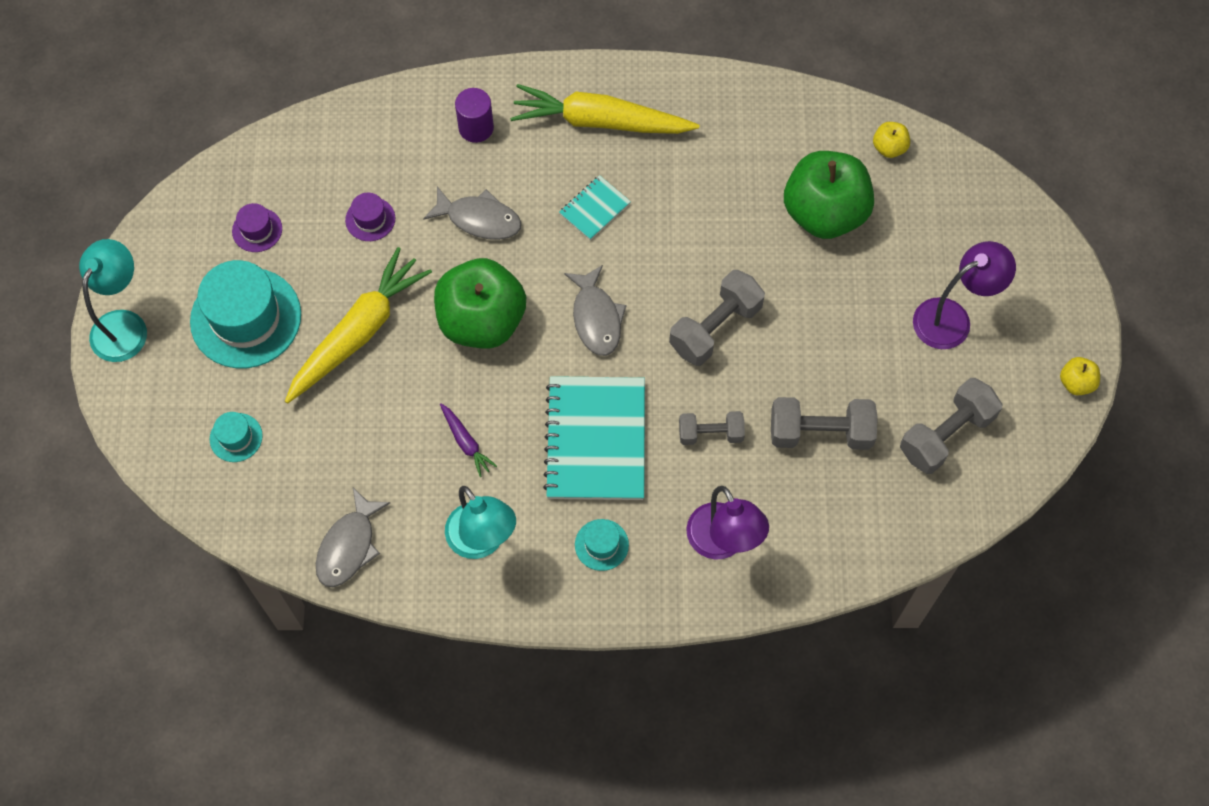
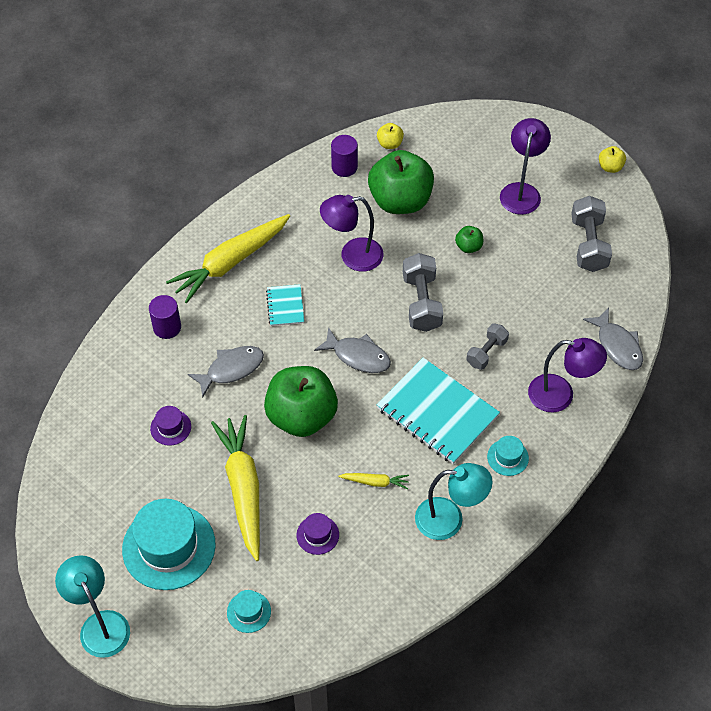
camera: 50 degrees left, 10 degrees down
purple hat [232,203,282,252] -> purple hat moved to [297,513,339,555]
grey fish [316,488,390,587] -> grey fish moved to [583,308,643,370]
purple carrot [440,403,497,477] -> yellow carrot [338,473,409,489]
grey dumbbell [771,397,878,450] -> none
none -> purple lamp [320,195,384,272]
none -> purple cylinder [331,135,358,177]
none -> green apple [455,226,483,253]

